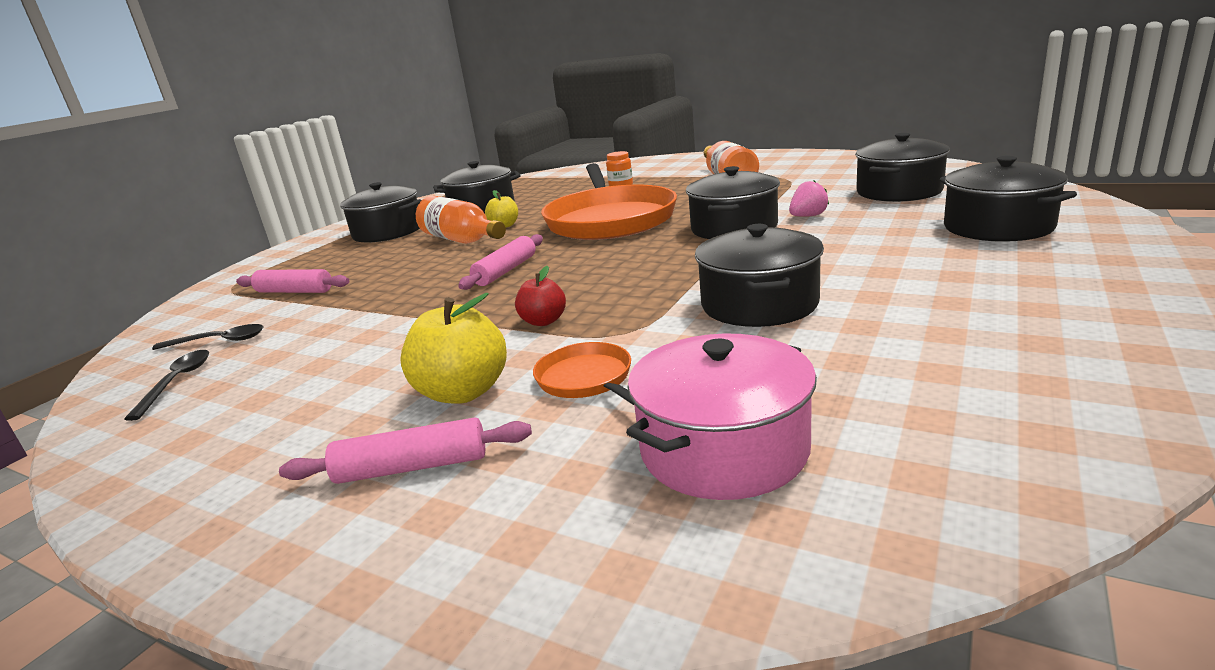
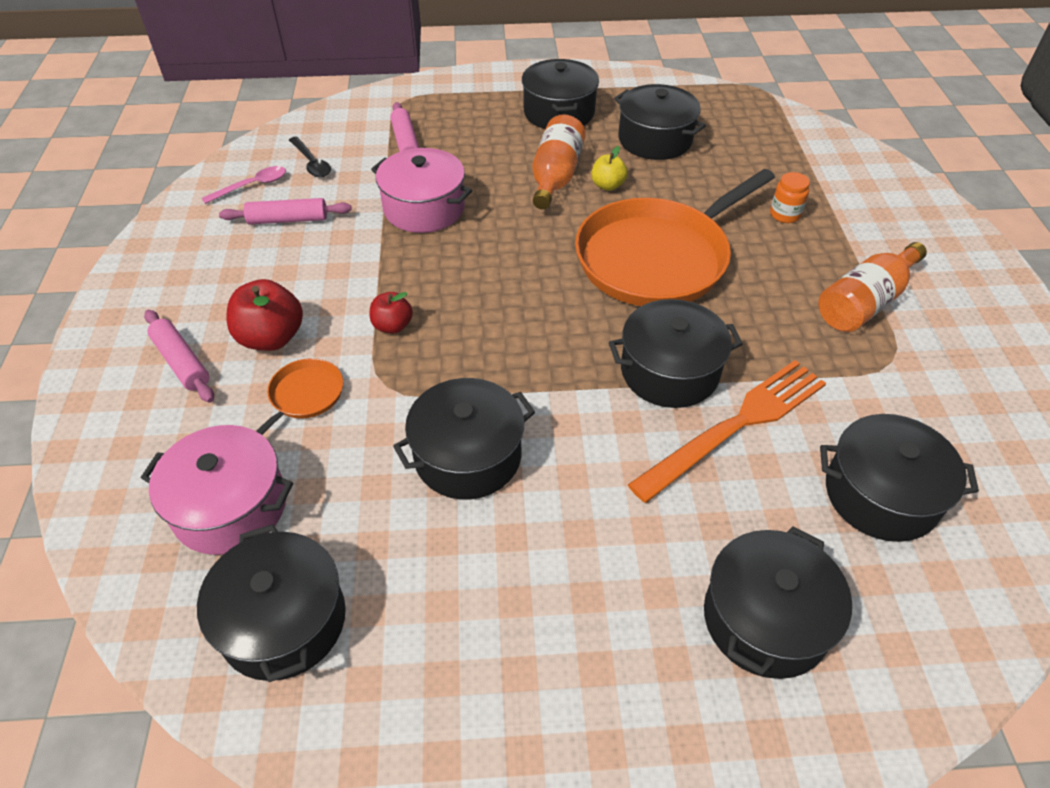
camera: 55 degrees right, 25 degrees up
black spoon [125,350,209,421] -> pink spoon [202,166,286,204]
yellow apple [400,293,507,404] -> red apple [227,279,303,351]
pink rolling pin [458,234,543,290] -> pink rolling pin moved to [219,198,352,225]
pink strawberry [789,181,829,217] -> orange fork [628,360,826,503]
none -> black pot [197,524,346,682]
none -> pink pot [371,148,472,233]

